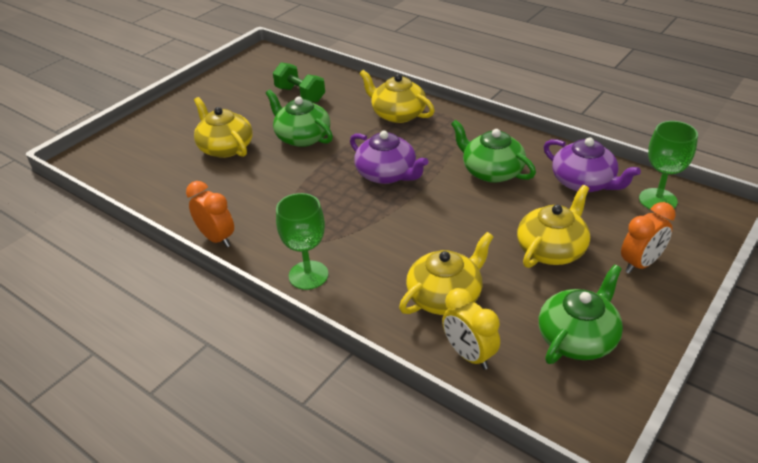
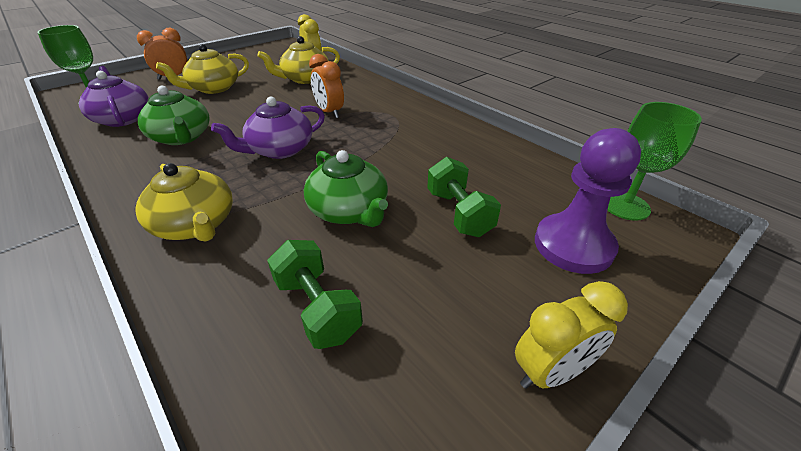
camera: 170 degrees left, 0 degrees up
orange clock [186,181,234,248] -> orange clock moved to [309,54,344,118]
yellow teapot [194,97,253,158] -> green dumbbell [427,157,501,237]
green goblet [276,193,328,290] -> green goblet moved to [607,102,702,221]
purple teapot [350,131,428,184] -> purple teapot turned 90 degrees counterclockwise [211,96,325,159]
green teapot [539,265,623,364] -> none
none -> yellow clock [515,281,628,389]
none -> purple pawn [535,128,641,274]

